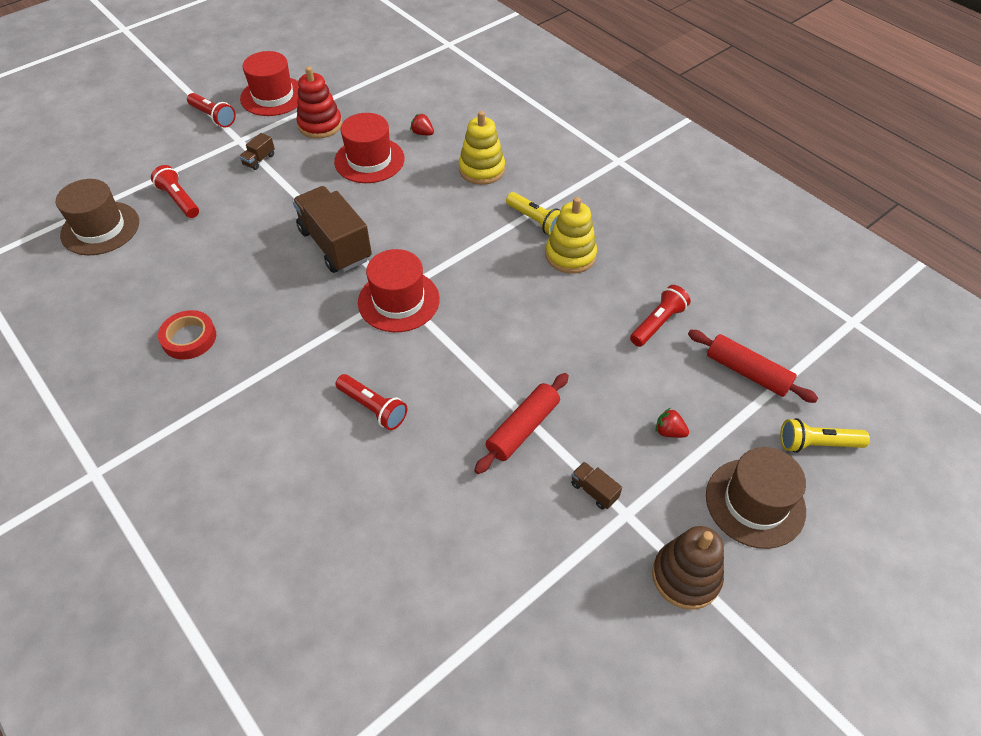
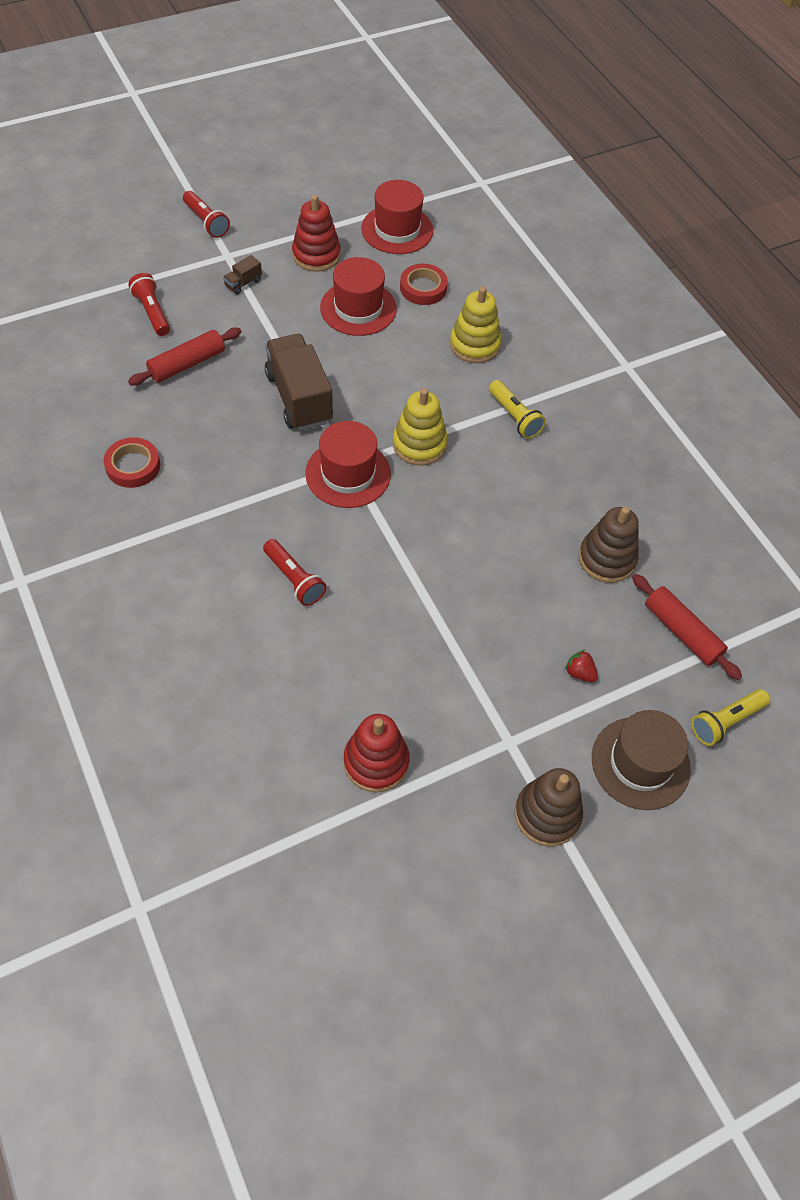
camera: 10 degrees right, 5 degrees up
brown hat [56,179,139,256] -> none
red hat [240,51,299,116] -> red hat moved to [361,180,433,254]
red strawberry [410,113,434,135] -> red tape [400,264,448,305]
red rolling pin [474,373,569,474] -> red rolling pin moved to [128,328,241,386]
yellow stacking toy [546,197,597,274] -> yellow stacking toy moved to [393,388,448,466]
brown truck [571,462,622,509] -> none
red flashlight [630,285,691,347] -> brown stacking toy [579,507,639,583]
yellow flashlight [780,418,870,453] -> yellow flashlight turned 45 degrees counterclockwise [691,689,770,746]
none -> red stacking toy [344,714,410,792]

